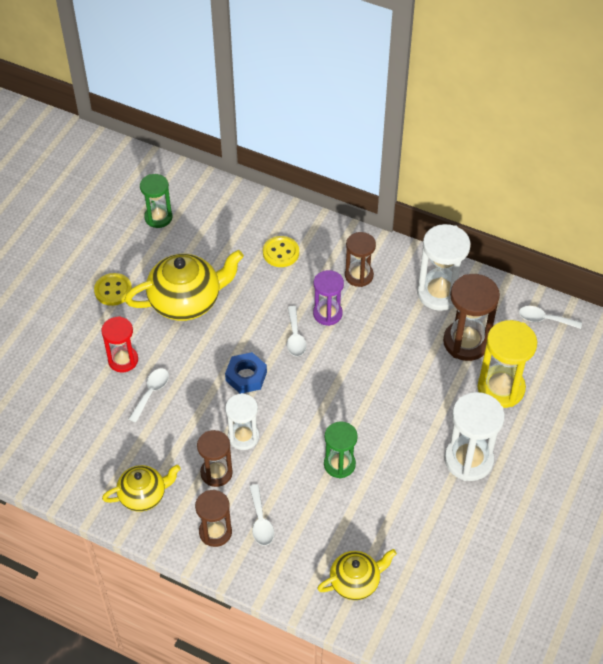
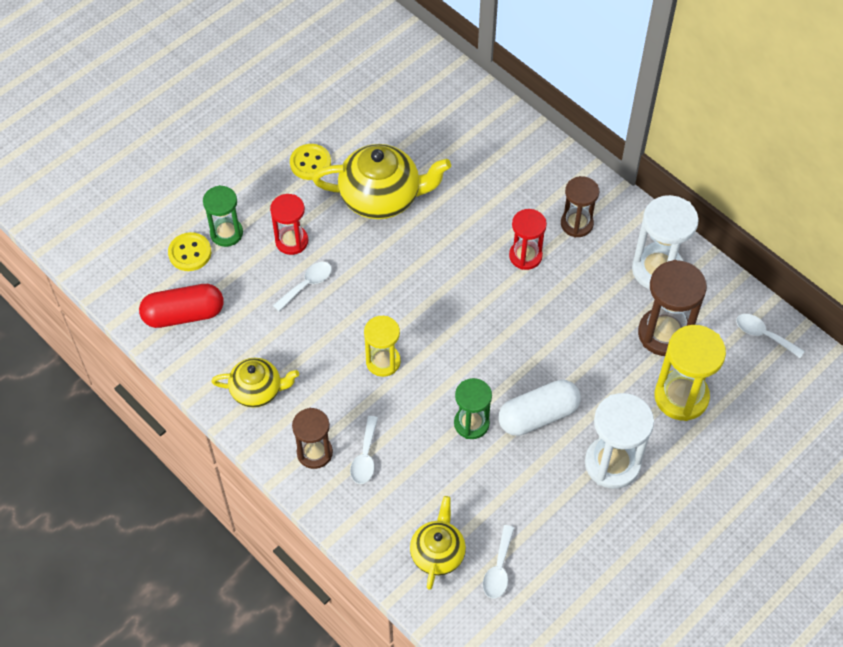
camera: 20 degrees right, 5 degrees up
green hourglass [140,174,172,228] -> green hourglass moved to [203,185,243,247]
brown hourglass [197,430,233,487] -> none
blue nut [225,352,267,394] -> none
white hourglass [225,393,259,450] -> yellow hourglass [364,316,401,377]
yellow button [263,236,299,267] -> yellow button moved to [168,232,211,271]
white spoon [287,306,307,356] -> white spoon moved to [483,525,514,599]
purple hourglass [313,270,344,326] -> red hourglass [509,209,547,270]
yellow teapot [317,549,397,600] -> yellow teapot turned 75 degrees counterclockwise [410,496,466,590]
none -> red capsule [139,284,224,328]
none -> white capsule [499,380,581,436]

